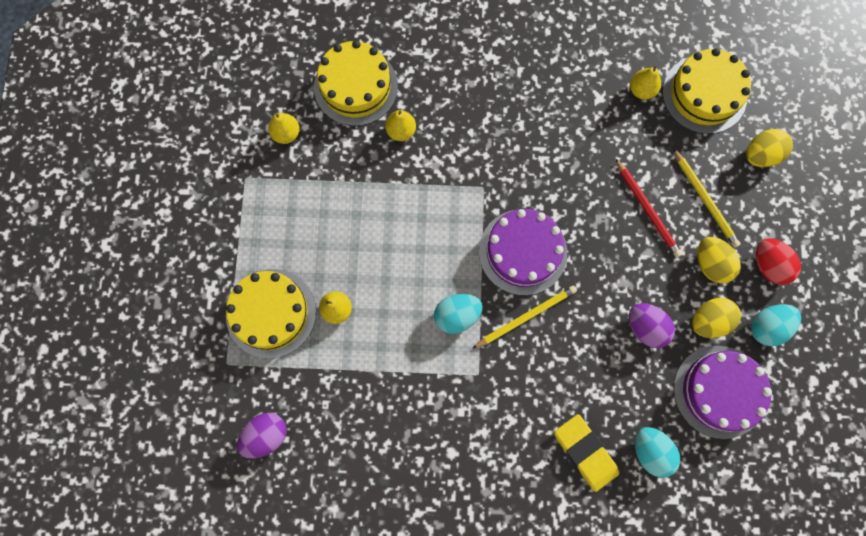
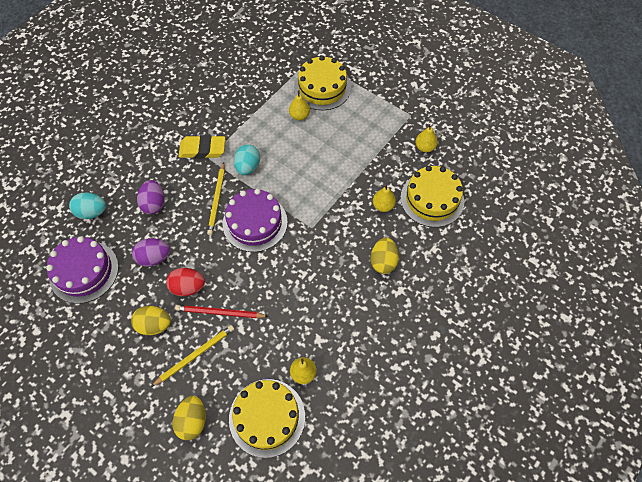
camera: 125 degrees right, 15 degrees down
purple egg [237,413,287,459] -> purple egg moved to [137,180,165,214]
yellow eraser [554,414,619,492] -> yellow eraser moved to [179,135,225,159]
yellow pencil [673,148,741,248] -> yellow pencil turned 135 degrees clockwise [151,325,234,387]
yellow egg [692,298,741,338] -> yellow egg moved to [370,237,399,274]
turquoise egg [751,304,801,346] -> none
red egg [756,238,801,285] -> red egg moved to [166,268,205,296]

